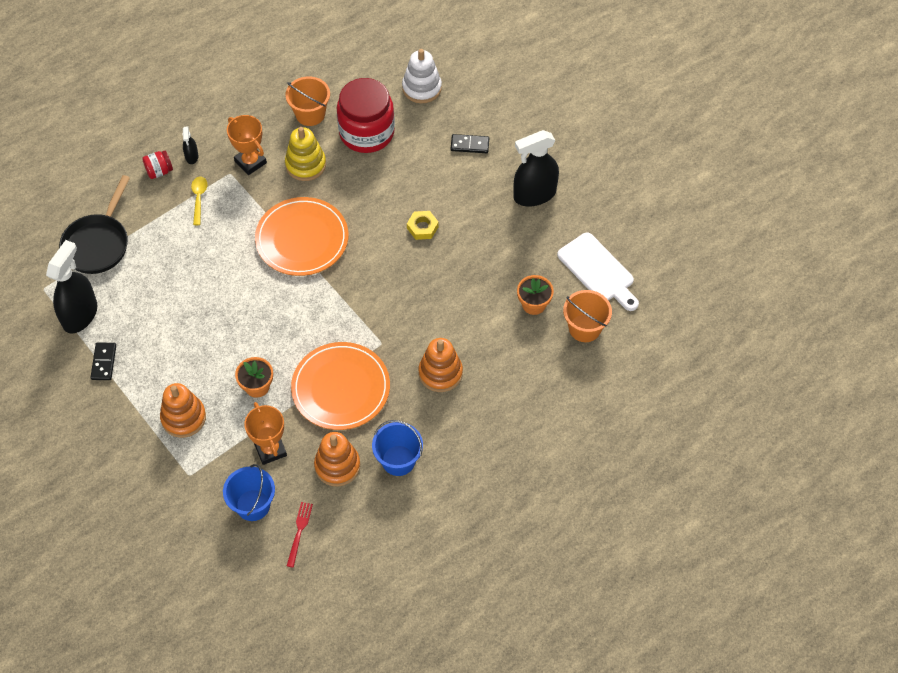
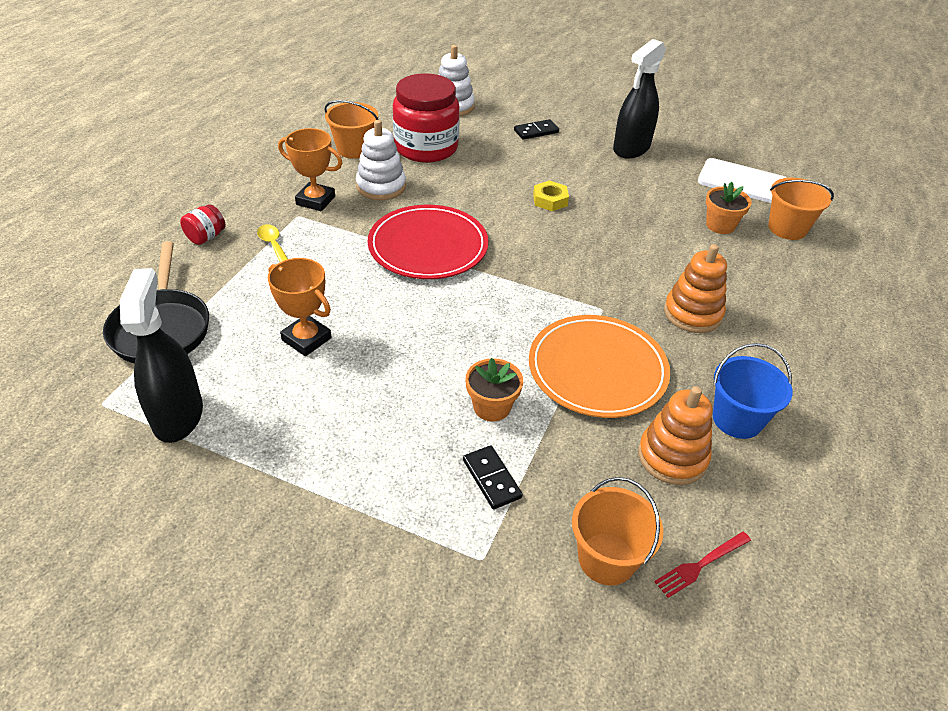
camera: 30 degrees left, 15 degrees down
black domino [90,342,116,380] -> black domino moved to [463,445,523,509]
orange stacking toy [160,383,206,438] -> none
black spray bottle [182,126,199,164] -> none
blue bucket [223,464,275,521] -> orange bucket [572,477,663,585]
orange trophy [244,402,287,465] -> orange trophy moved to [268,258,332,356]
orange plate [255,197,349,276] -> red plate [368,205,489,279]
yellow stacking toy [285,127,326,181] -> white stacking toy [356,120,406,200]
red fork [287,502,313,567] -> red fork turned 105 degrees counterclockwise [654,531,751,598]

